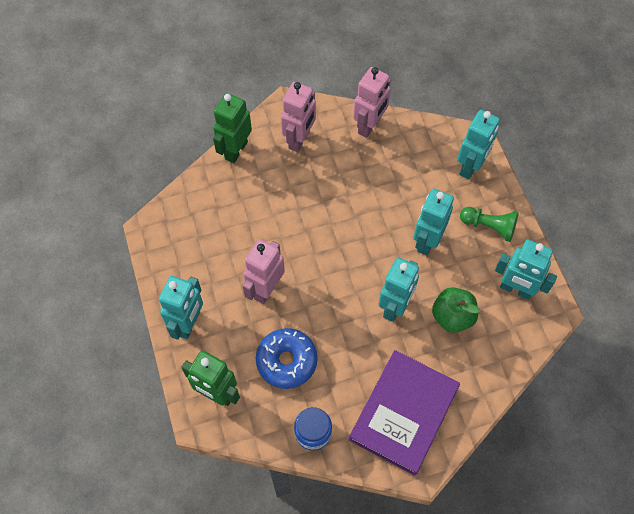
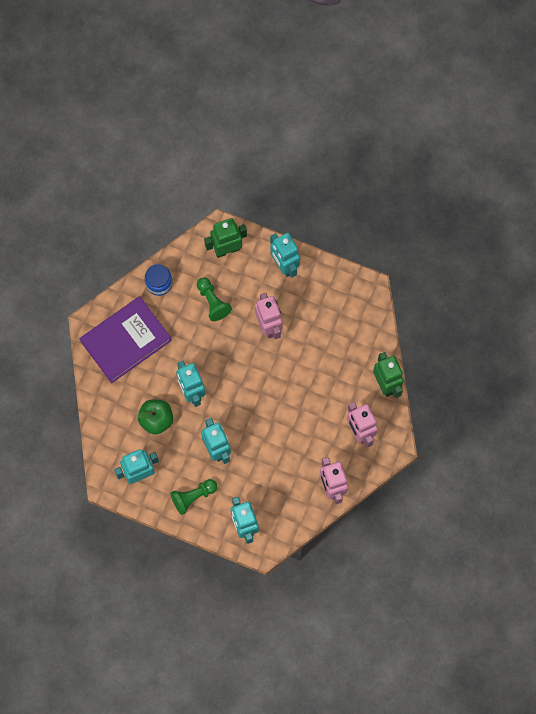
camera: 130 degrees right, 10 degrees up
blue donut [256,328,318,389] -> green pawn [197,277,232,321]
purple book [349,350,460,476] -> purple book turned 75 degrees clockwise [80,296,172,383]

